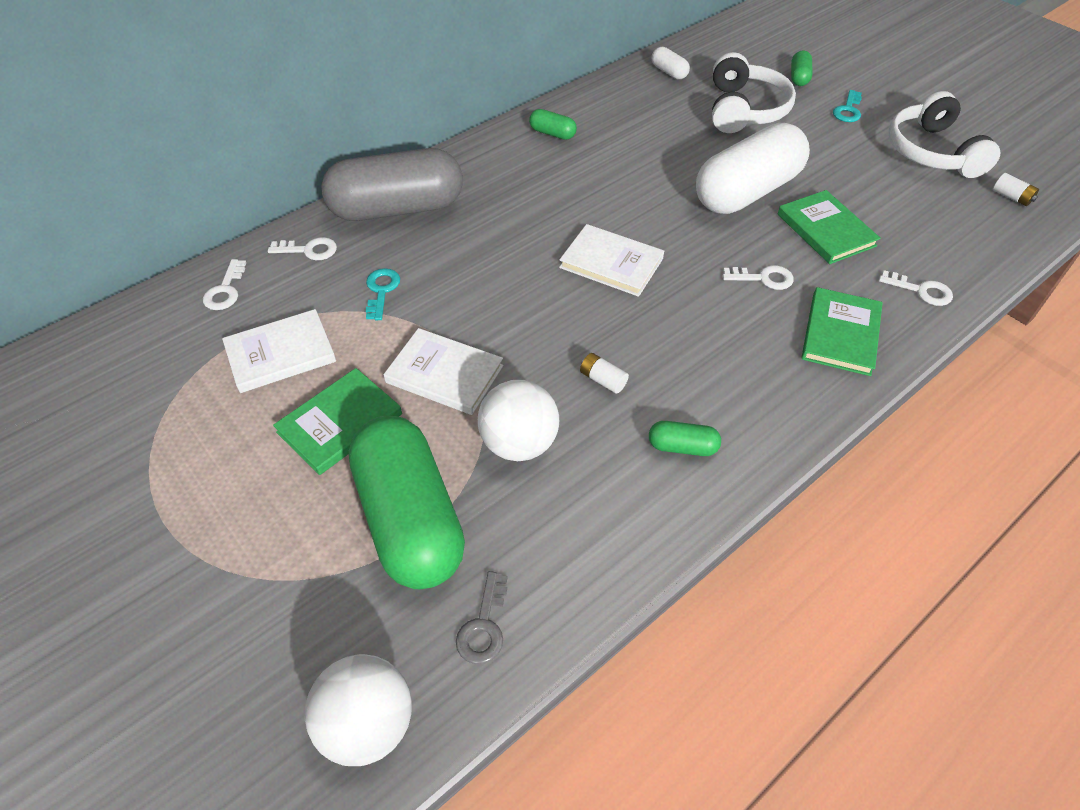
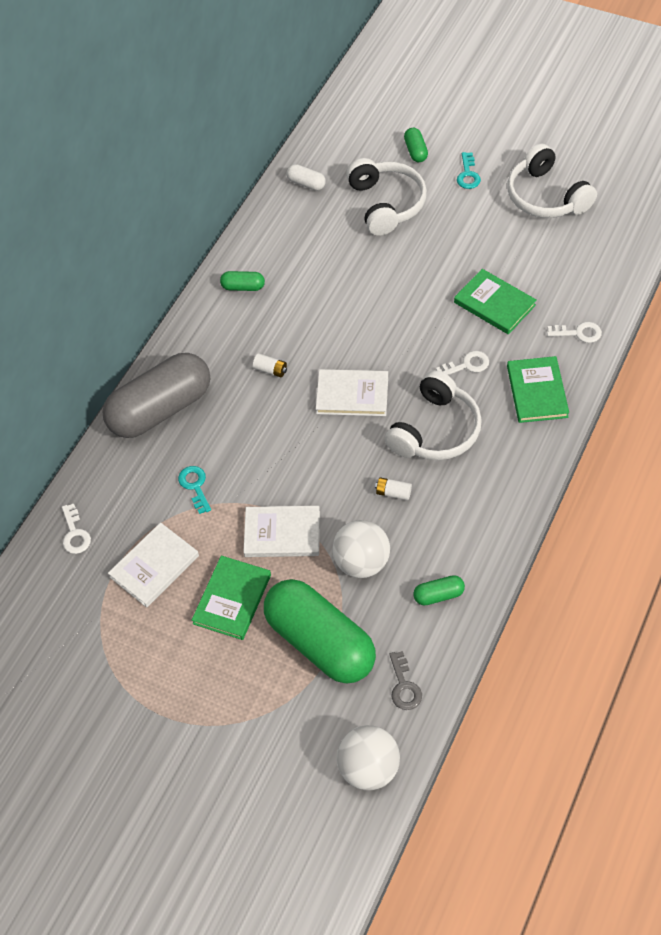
camera: 20 degrees left, 5 degrees up
white key [268,237,337,260] -> none
green capsule [649,421,721,456] -> green capsule moved to [413,575,465,606]
white capsule [696,123,810,214] -> none
white battery [993,173,1039,206] -> white battery moved to [253,353,287,377]
none -> white headphones [385,370,482,460]

